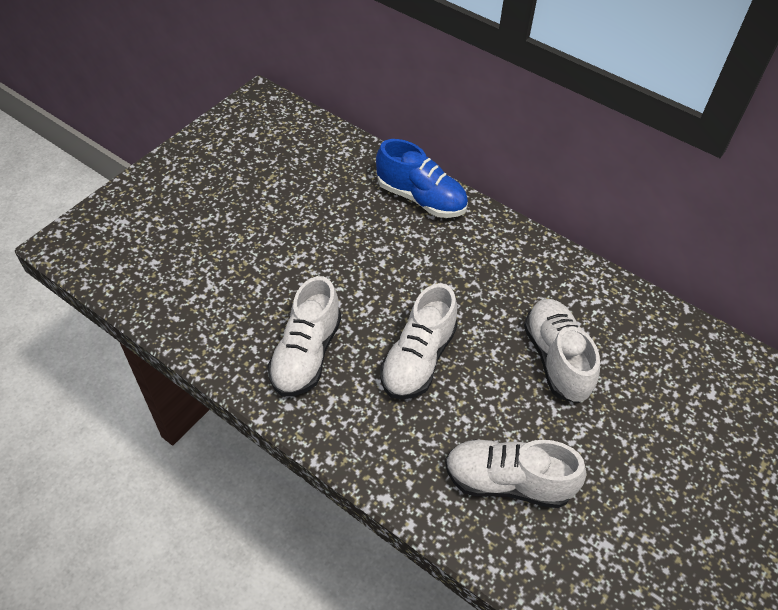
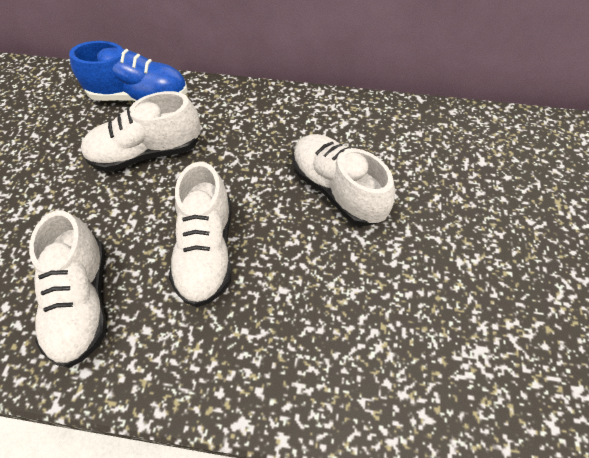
camera: 25 degrees left, 5 degrees up
white shoe [445,440,587,508] -> white shoe moved to [81,91,201,172]

